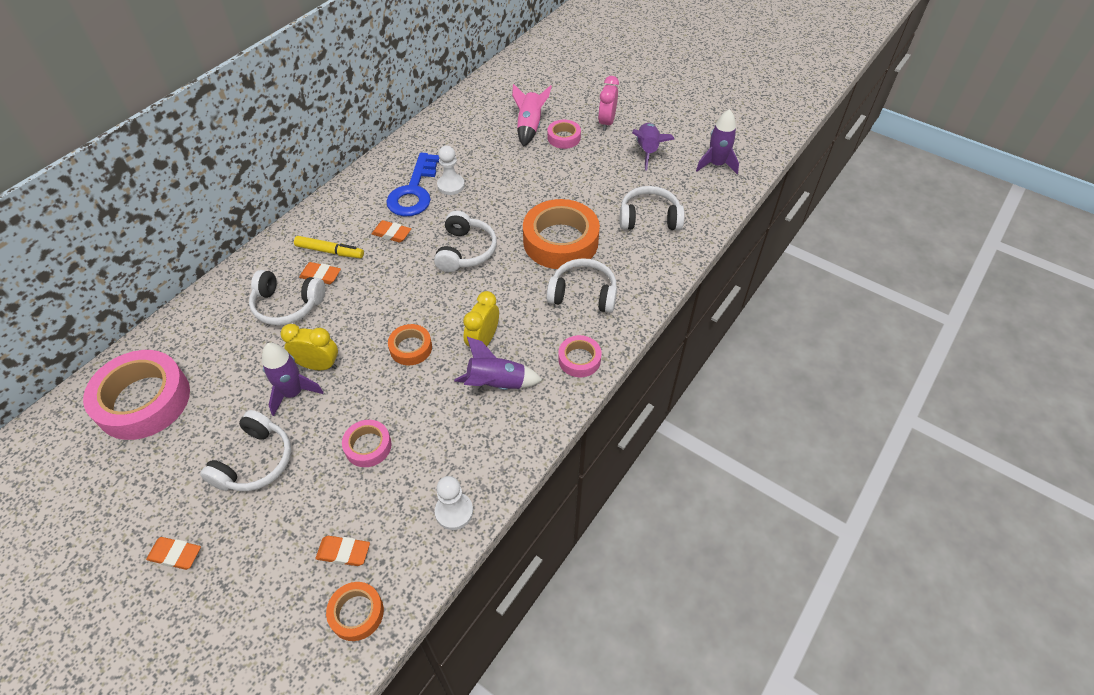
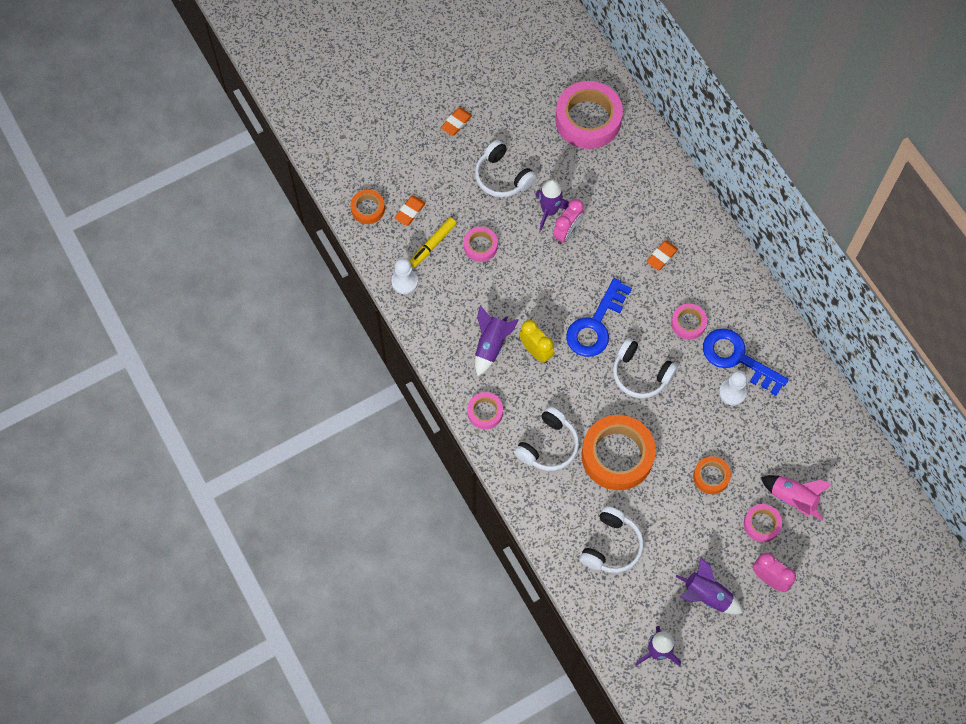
camera: 115 degrees right, 15 degrees up
white headphones [249,270,325,325] -> none
yellow clock [280,324,338,370] -> pink clock [553,199,584,244]
yellow marker [294,236,364,258] -> yellow marker moved to [410,217,456,268]
orange eraser [372,220,411,243] -> pink tape [671,304,707,340]
orange tape [388,324,432,365] -> orange tape moved to [693,456,731,494]
none -> blue key [566,278,632,357]

